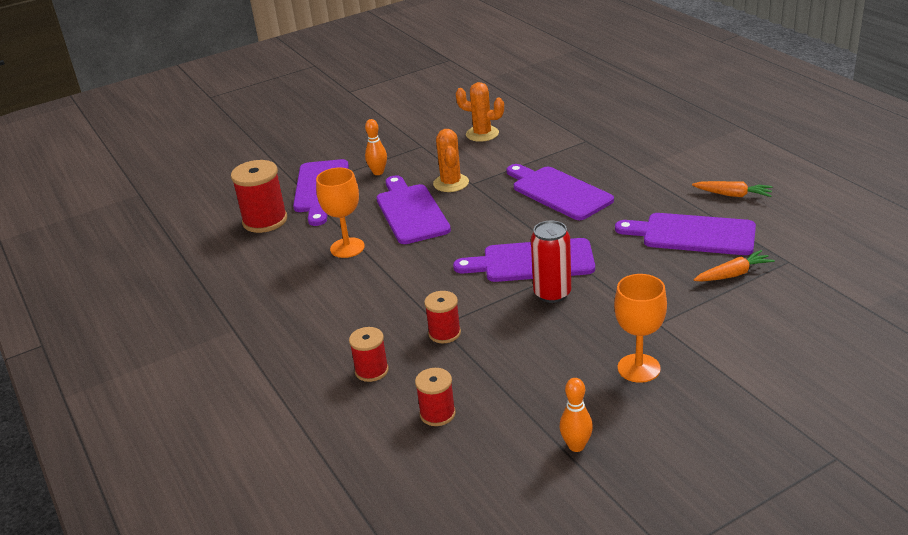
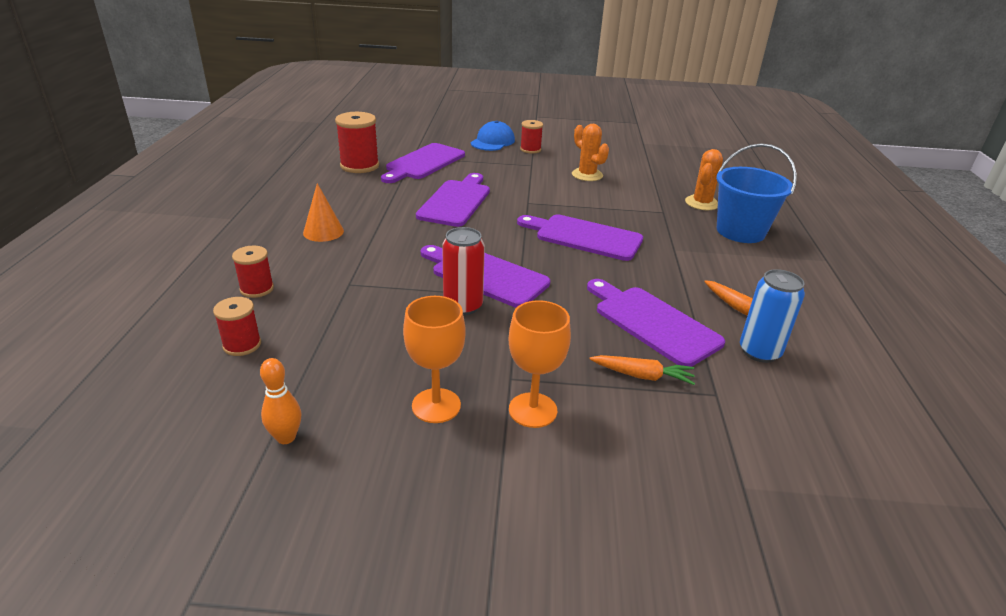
camera: 30 degrees right, 0 degrees up
orange goblet [316,168,365,258] -> orange goblet moved to [509,300,571,428]
orange bowling pin [365,119,387,175] -> none
red spool [424,291,461,343] -> red spool moved to [520,120,543,153]
orange cactus [433,129,469,192] -> orange cactus moved to [685,149,723,210]
purple cutting board [507,164,614,220] -> purple cutting board turned 60 degrees counterclockwise [517,215,643,261]
none -> orange cone [303,183,344,242]
none -> blue cap [471,121,515,151]
none -> blue bucket [716,143,797,243]
none -> blue can [740,269,805,363]

